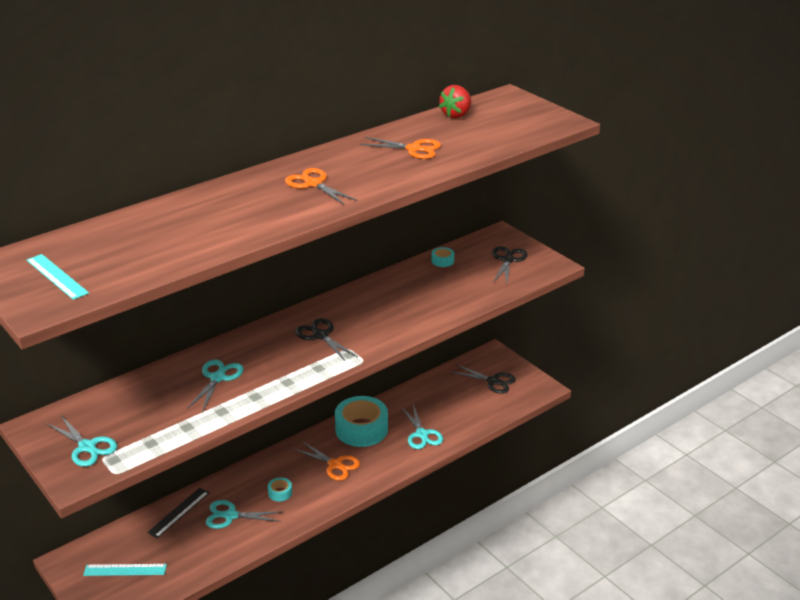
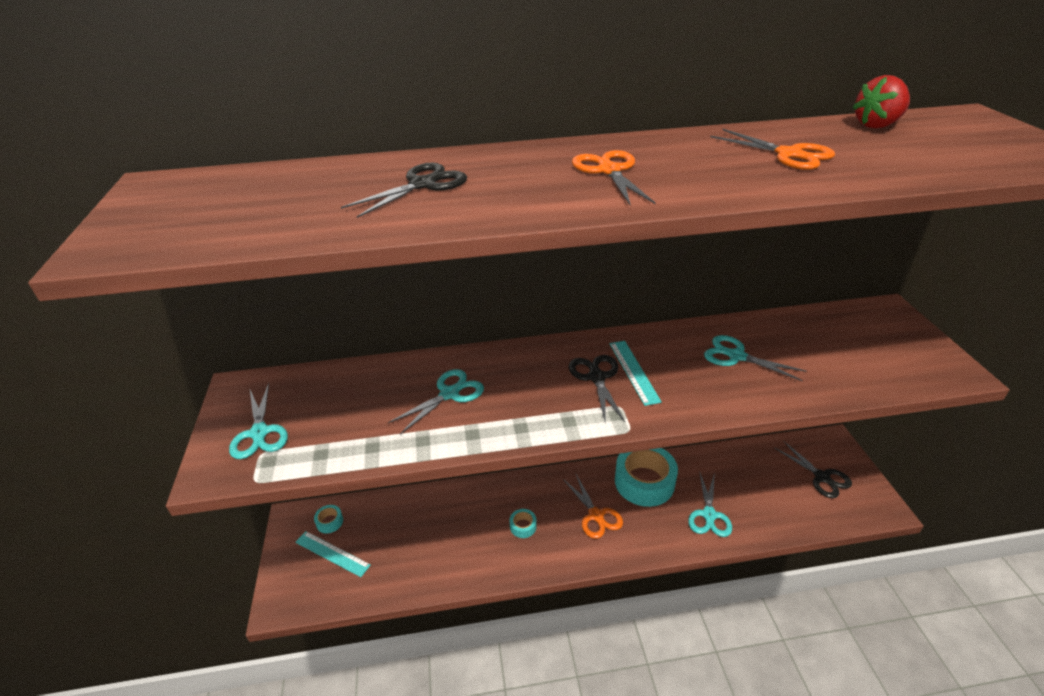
camera: 30 degrees right, 5 degrees up
turquoise ruler [26,254,89,300] -> turquoise ruler moved to [610,341,662,406]
black ruler [147,488,209,538] -> none
turquoise scissors [205,500,281,529] -> turquoise scissors moved to [704,335,807,381]
turquoise tape [431,247,454,267] -> turquoise tape moved to [314,505,343,534]
black scissors [492,246,528,283] -> black scissors moved to [341,163,467,218]

